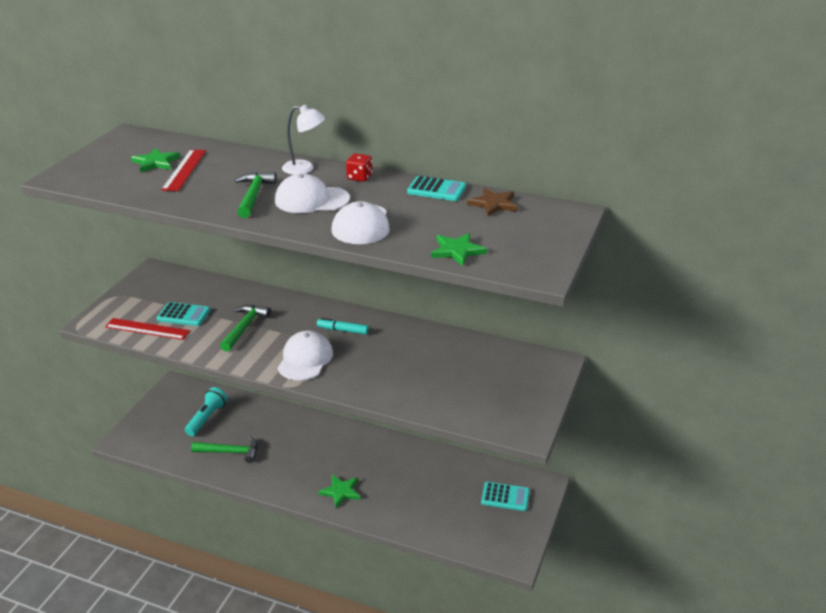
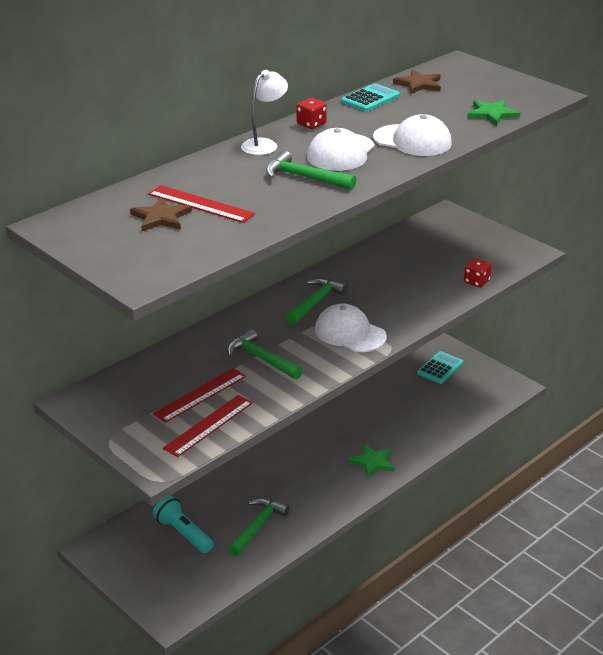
camera: 65 degrees left, 0 degrees up
green star [131,148,180,173] -> brown star [130,197,192,231]
turquoise calculator [157,302,210,326] -> red ruler [153,368,246,423]
turquoise marker [317,318,369,335] -> green hammer [286,278,347,324]
none -> red dice [464,258,492,288]

